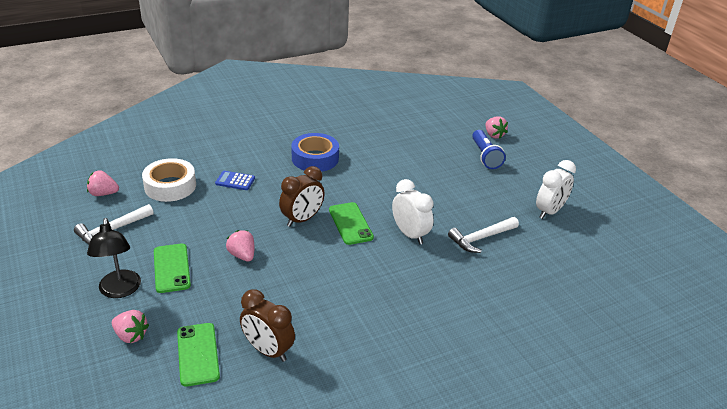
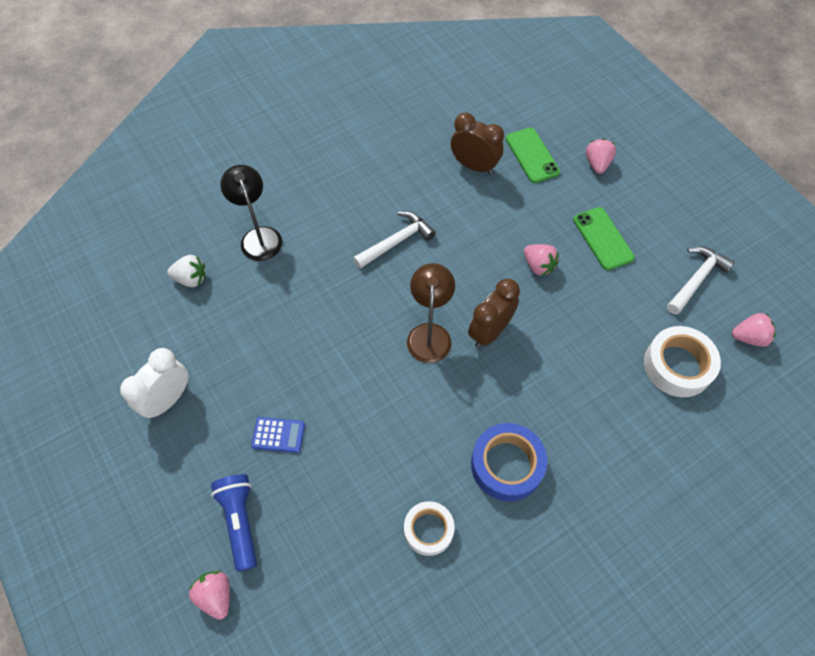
camera: 175 degrees right, 25 degrees up
black lamp [87,218,141,298] -> black lamp moved to [221,165,282,261]
pink strawberry [112,310,149,343] -> pink strawberry turned 75 degrees clockwise [586,139,616,174]
blue calculator [215,171,255,190] -> blue calculator moved to [251,417,305,453]
green phone [329,202,374,245] -> brown lamp [407,263,455,363]
white clock [392,179,433,244] -> none
white hammer [448,217,519,253] -> white hammer moved to [353,211,436,269]
none -> white strawberry [167,255,205,287]
none -> white tape [404,501,455,556]

